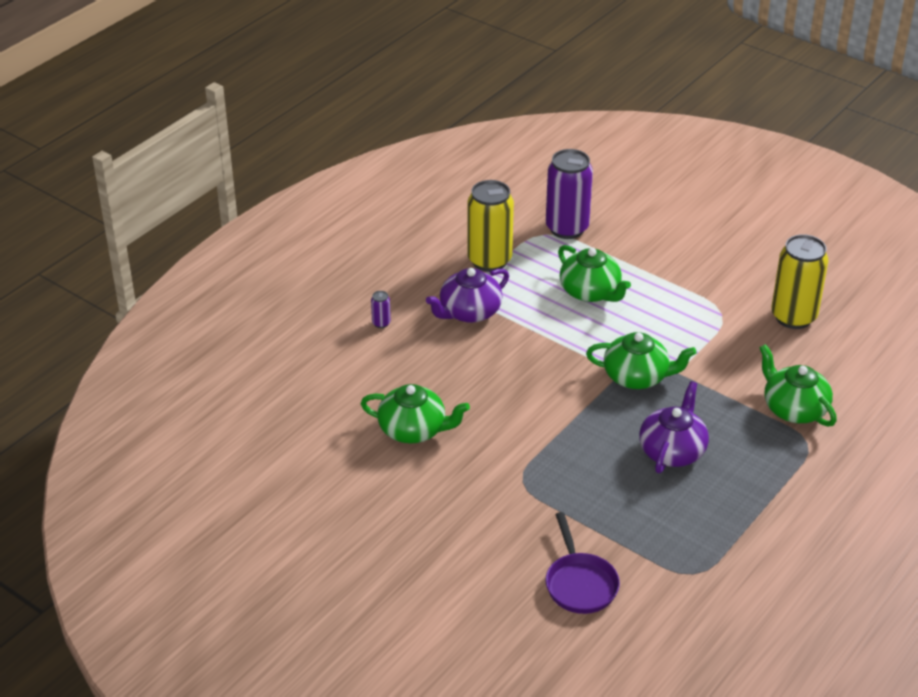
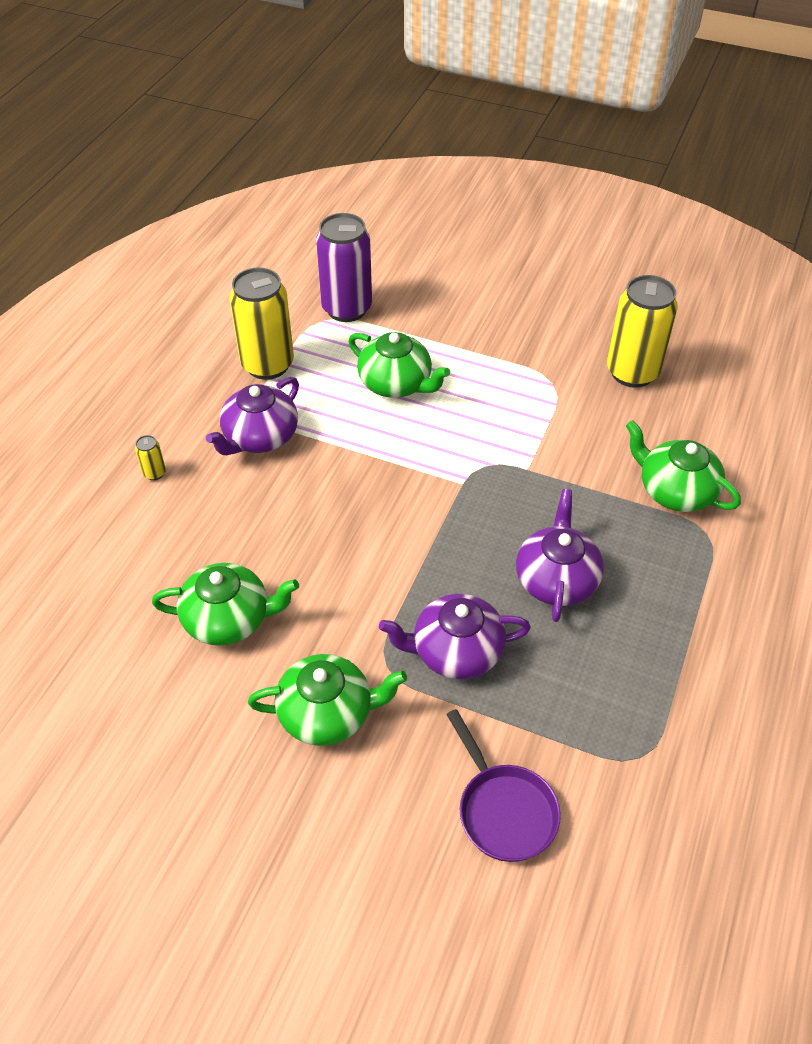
camera: 15 degrees left, 10 degrees up
purple can [371,291,391,328] -> yellow can [135,435,166,480]
green teapot [586,332,697,389] -> green teapot moved to [248,654,407,746]
none -> purple teapot [379,594,531,679]

